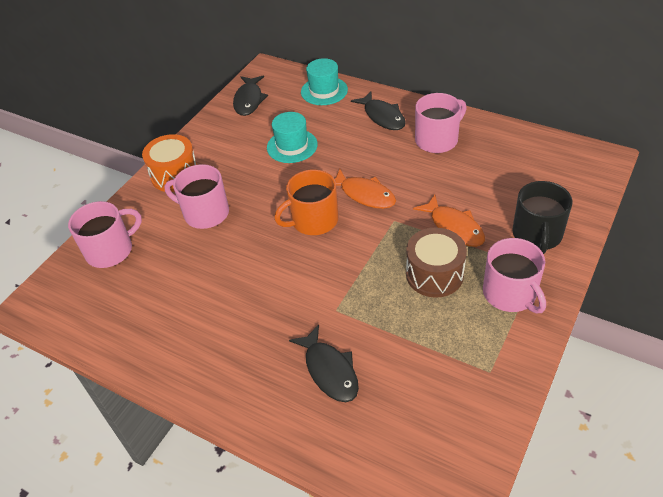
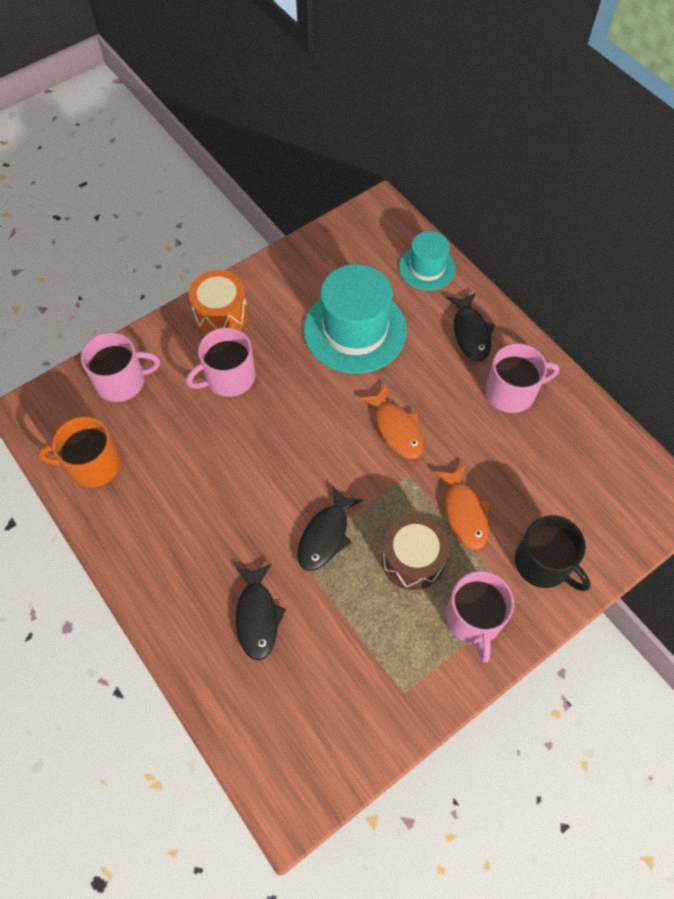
camera: 20 degrees right, 15 degrees up
pink mug [164,164,229,229] -> pink mug turned 75 degrees counterclockwise [186,327,255,397]
black fish [233,76,268,116] -> black fish moved to [298,486,363,571]
turquoise hat [267,112,318,163] -> turquoise hat [304,264,407,374], size x1.76
orange mug [274,169,338,235] -> orange mug moved to [38,416,121,488]
black mug [512,181,572,254] -> black mug turned 75 degrees counterclockwise [515,515,591,591]

